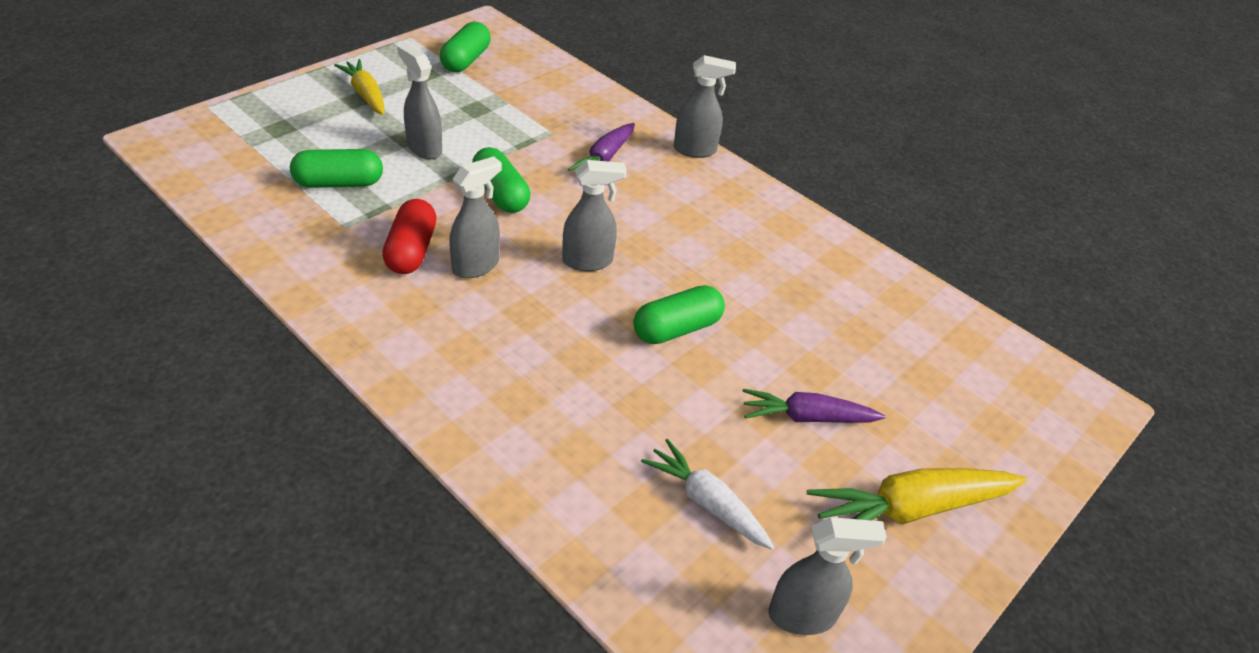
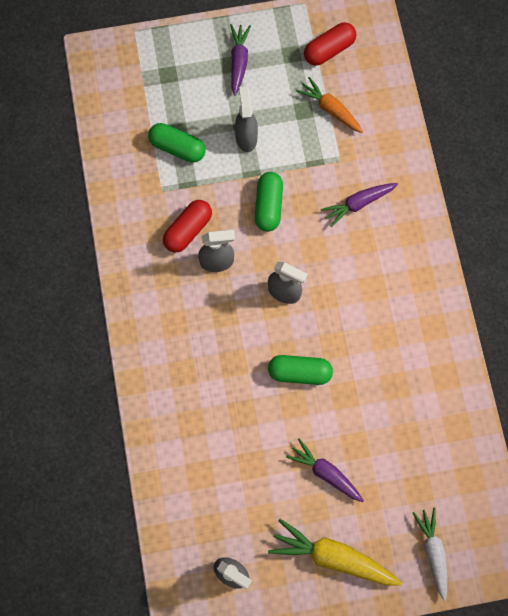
camera: 40 degrees right, 30 degrees up
yellow carrot [334,59,385,115] -> purple carrot [230,24,251,96]
green capsule [440,22,491,72] -> red capsule [304,22,356,66]
white carrot [641,439,774,550] -> white carrot moved to [413,508,447,601]
grey spray bottle [674,55,736,158] -> none
none -> orange carrot [296,77,363,133]

